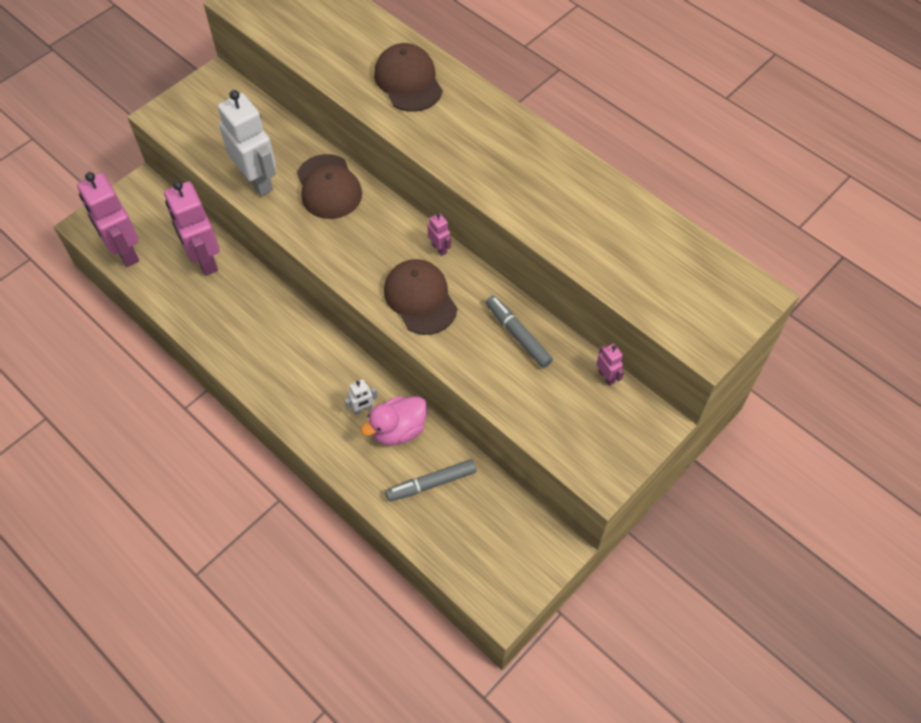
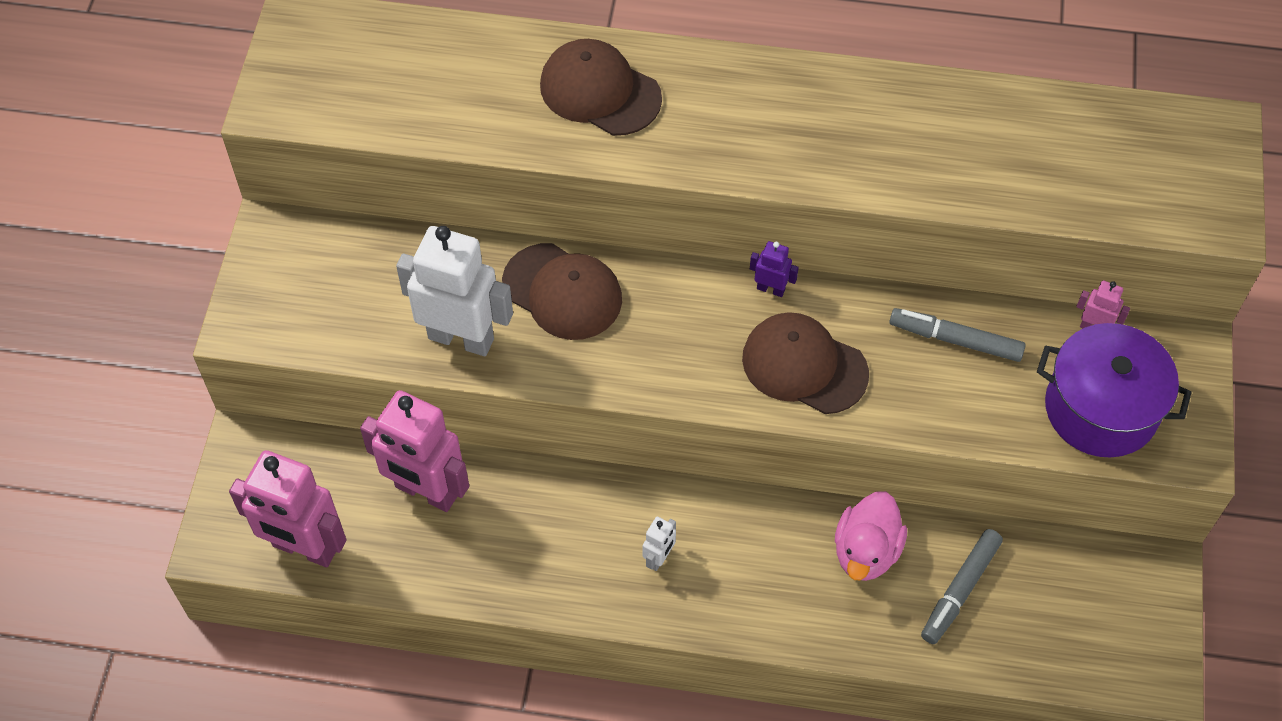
camera: 35 degrees left, 0 degrees up
white robot [345,379,378,415] -> white robot moved to [643,517,676,571]
pink robot [427,213,451,256] -> purple robot [750,241,799,297]
none -> purple pot [1037,323,1192,458]

